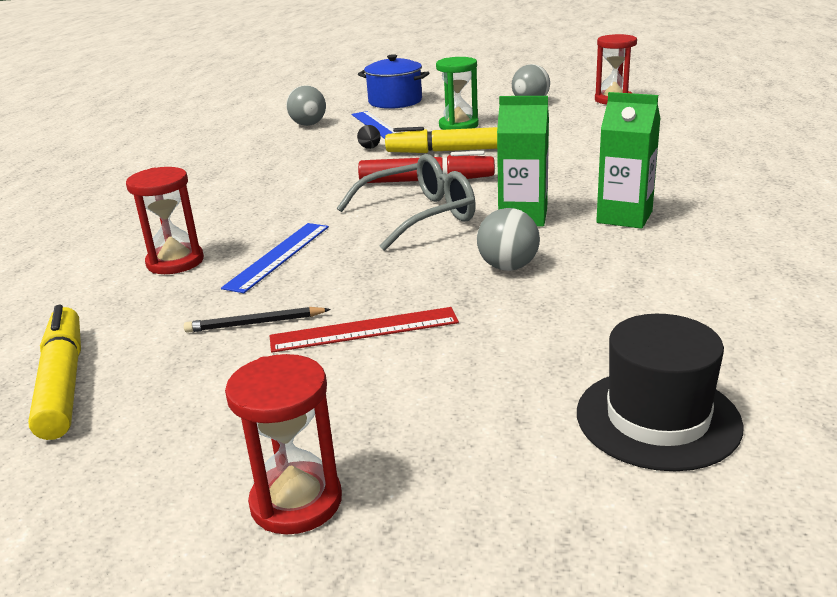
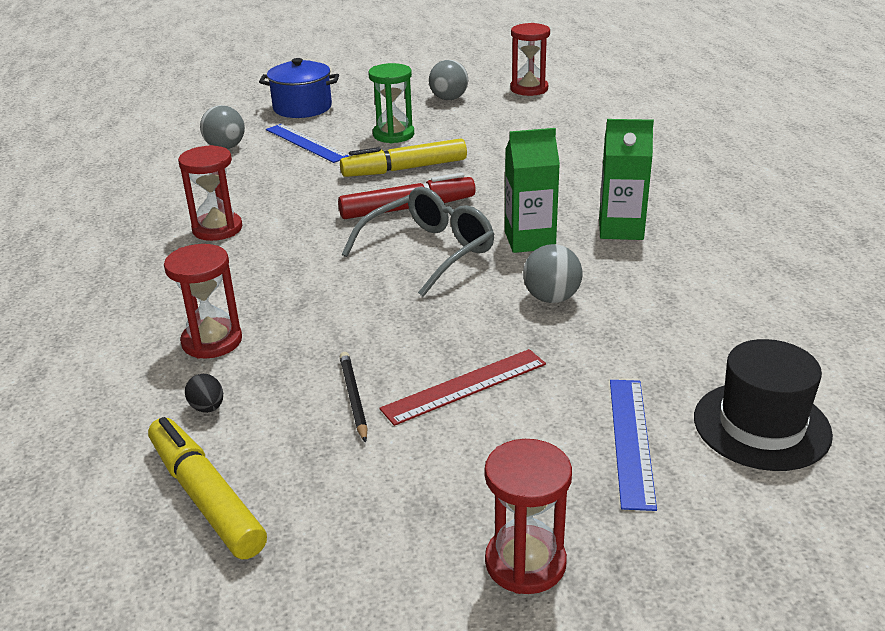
camera: 20 degrees left, 5 degrees up
black pencil [184,307,331,333] -> black pencil turned 105 degrees clockwise [340,352,368,443]
blue ruler [221,223,329,293] -> blue ruler moved to [610,380,657,511]
black egg [357,125,381,149] -> black egg moved to [185,374,223,413]
none -> red hourglass [178,145,242,241]

